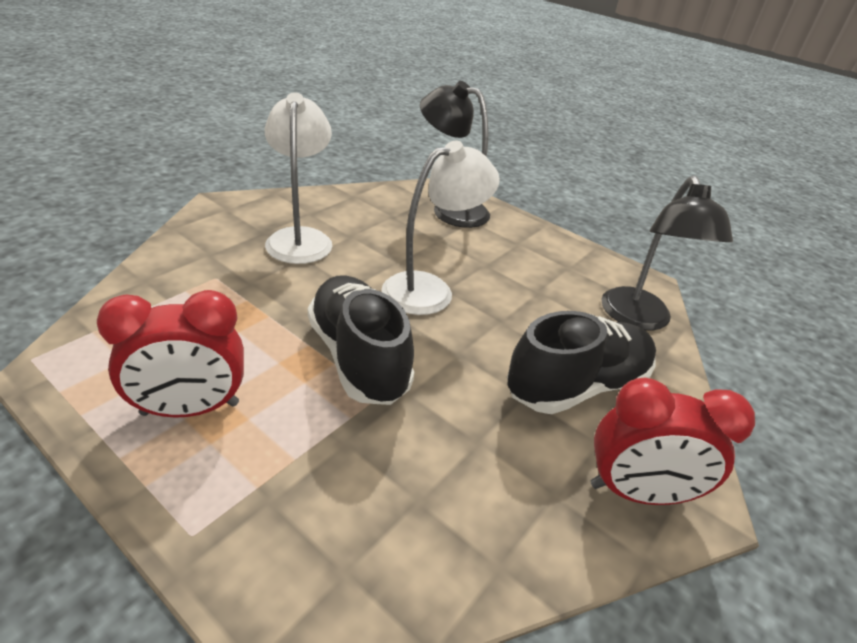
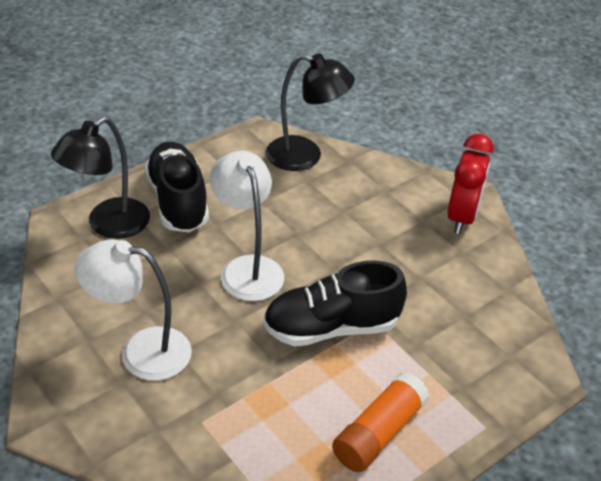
camera: 75 degrees left, 5 degrees up
red clock [97,290,244,418] -> orange glue stick [332,372,430,472]
black shoe [507,311,656,414] -> black shoe moved to [144,142,209,232]

